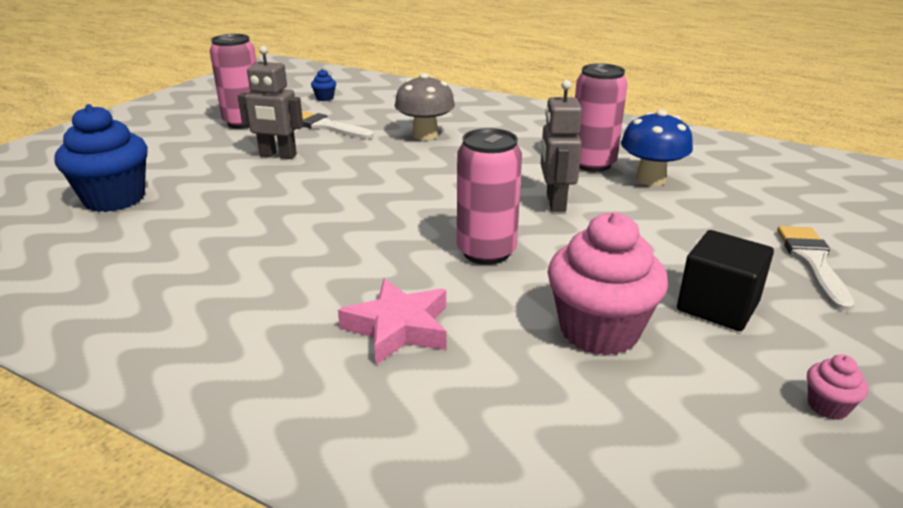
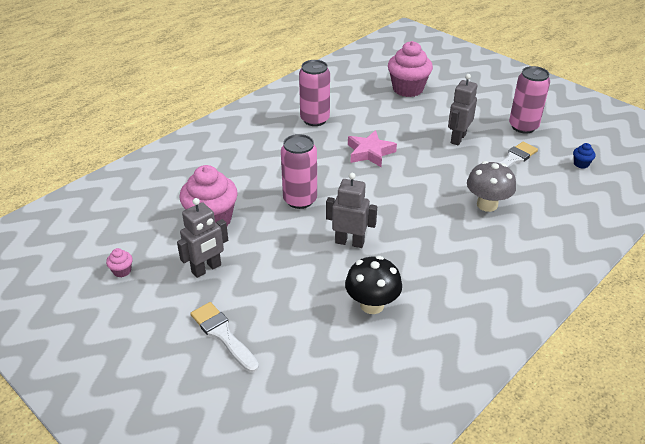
camera: 105 degrees right, 10 degrees up
blue cupcake [54,104,148,212] -> pink cupcake [388,41,433,97]
pink star [338,278,447,365] -> pink star moved to [348,130,397,167]
pink can [575,63,628,172] -> pink can moved to [299,60,330,126]
blue mushroom [621,109,693,186] -> black mushroom [345,256,402,314]
black cube [677,230,774,331] -> grey robot [177,198,228,278]
white brush [777,226,855,312] -> white brush turned 150 degrees counterclockwise [190,302,259,373]

